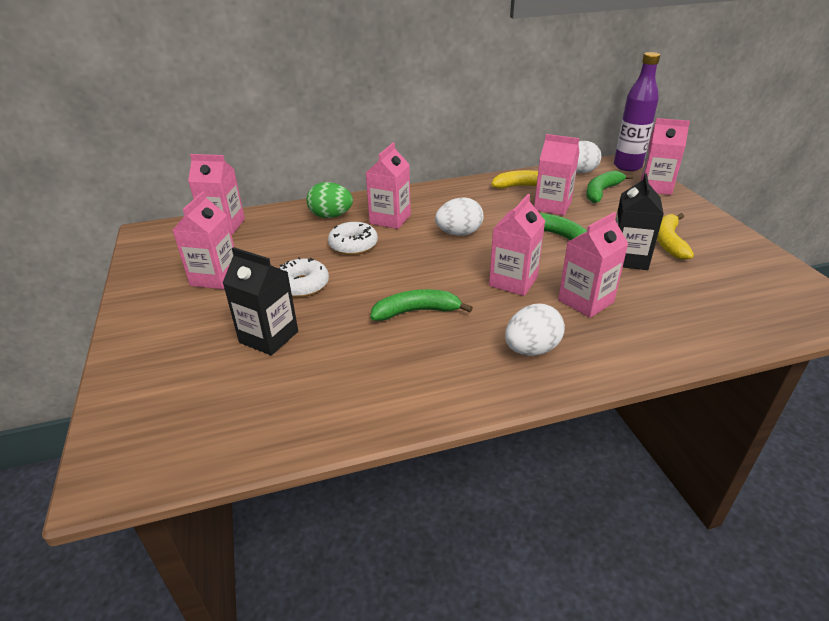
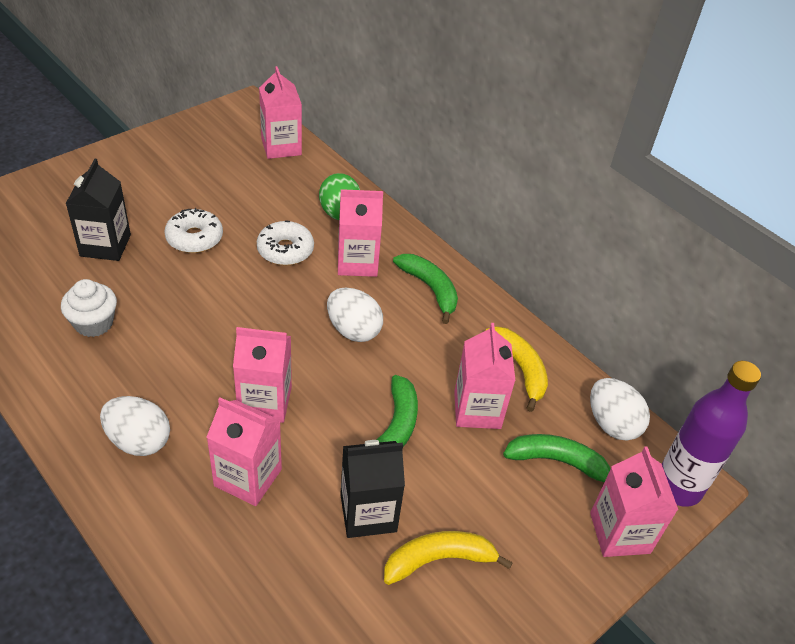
camera: 60 degrees right, 10 degrees up
pink carton [173,191,234,289] -> none
green banana [370,289,473,321] -> green banana moved to [393,254,458,324]
none -> white cupcake [61,279,117,337]

